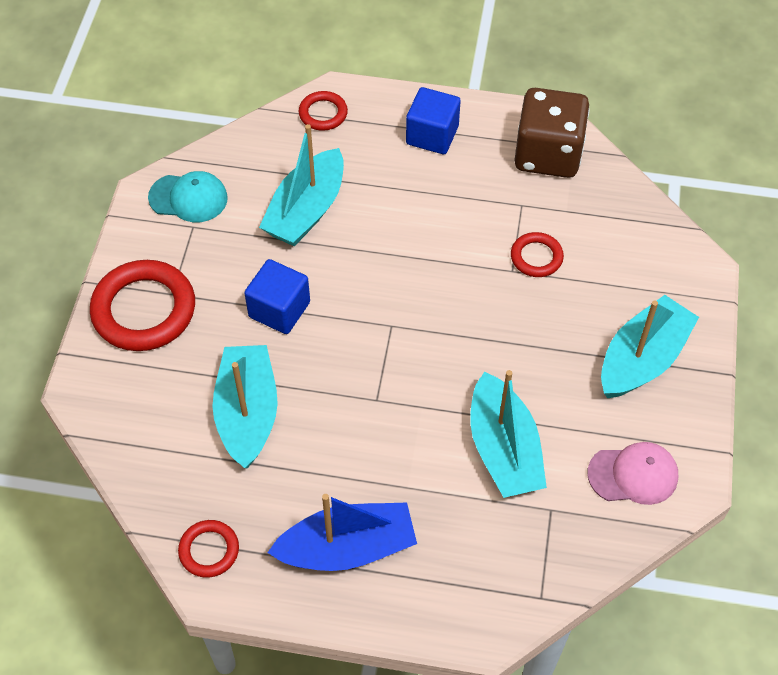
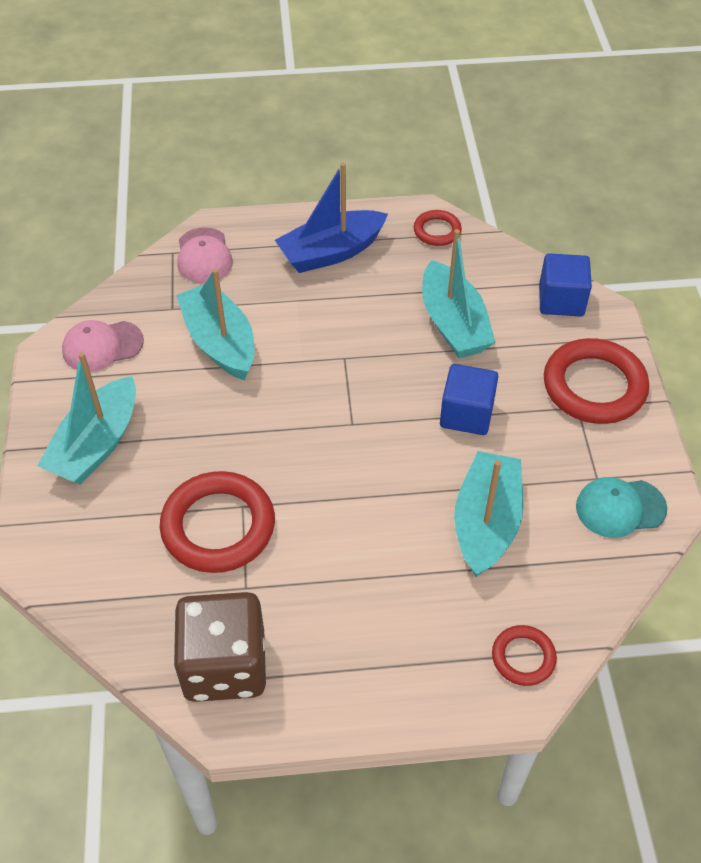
camera: 165 degrees right, 5 degrees down
blue cube [406,87,461,154] -> blue cube moved to [539,253,592,316]
red ring [511,232,564,277] -> red ring [160,471,275,573], size x1.93
none -> pink cap [177,227,233,283]

